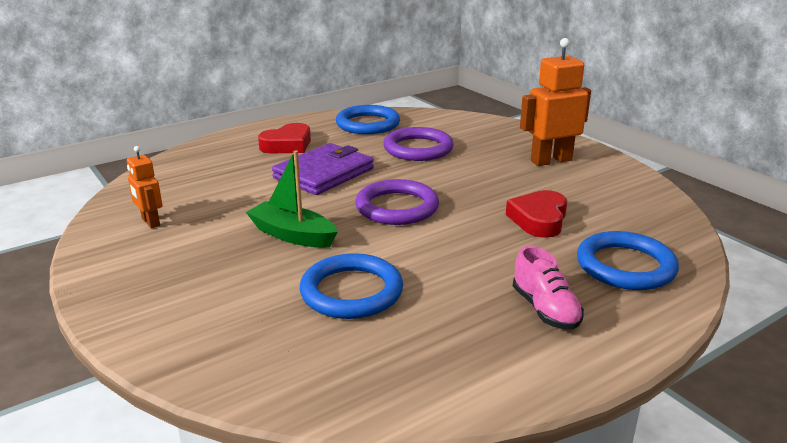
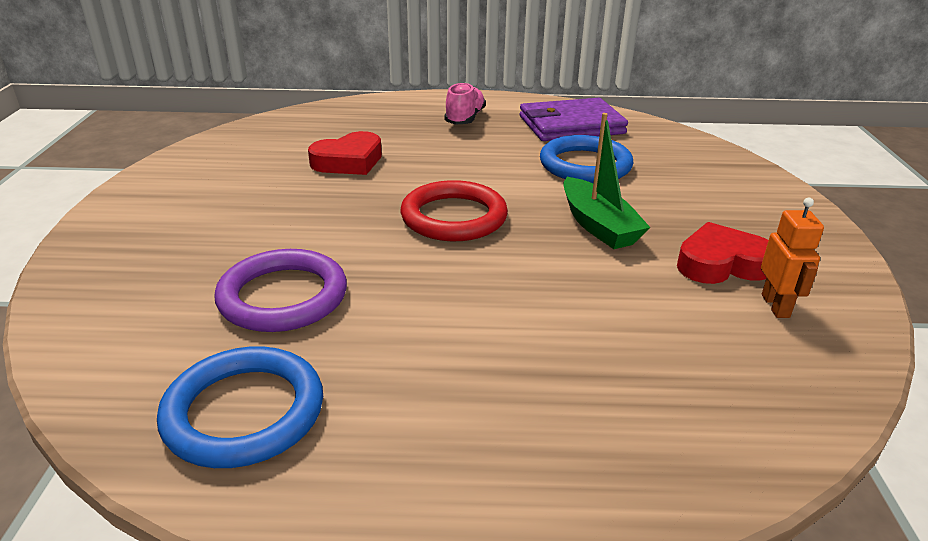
camera: 145 degrees left, 5 degrees up
red heart [258,123,311,154] -> red heart moved to [677,222,768,284]
purple wallet [272,143,374,195] -> purple wallet moved to [520,98,628,141]
purple ring [355,179,439,225] -> red ring [400,180,508,241]
orange robot [520,38,591,166] -> none
blue ring [577,231,679,290] -> none

